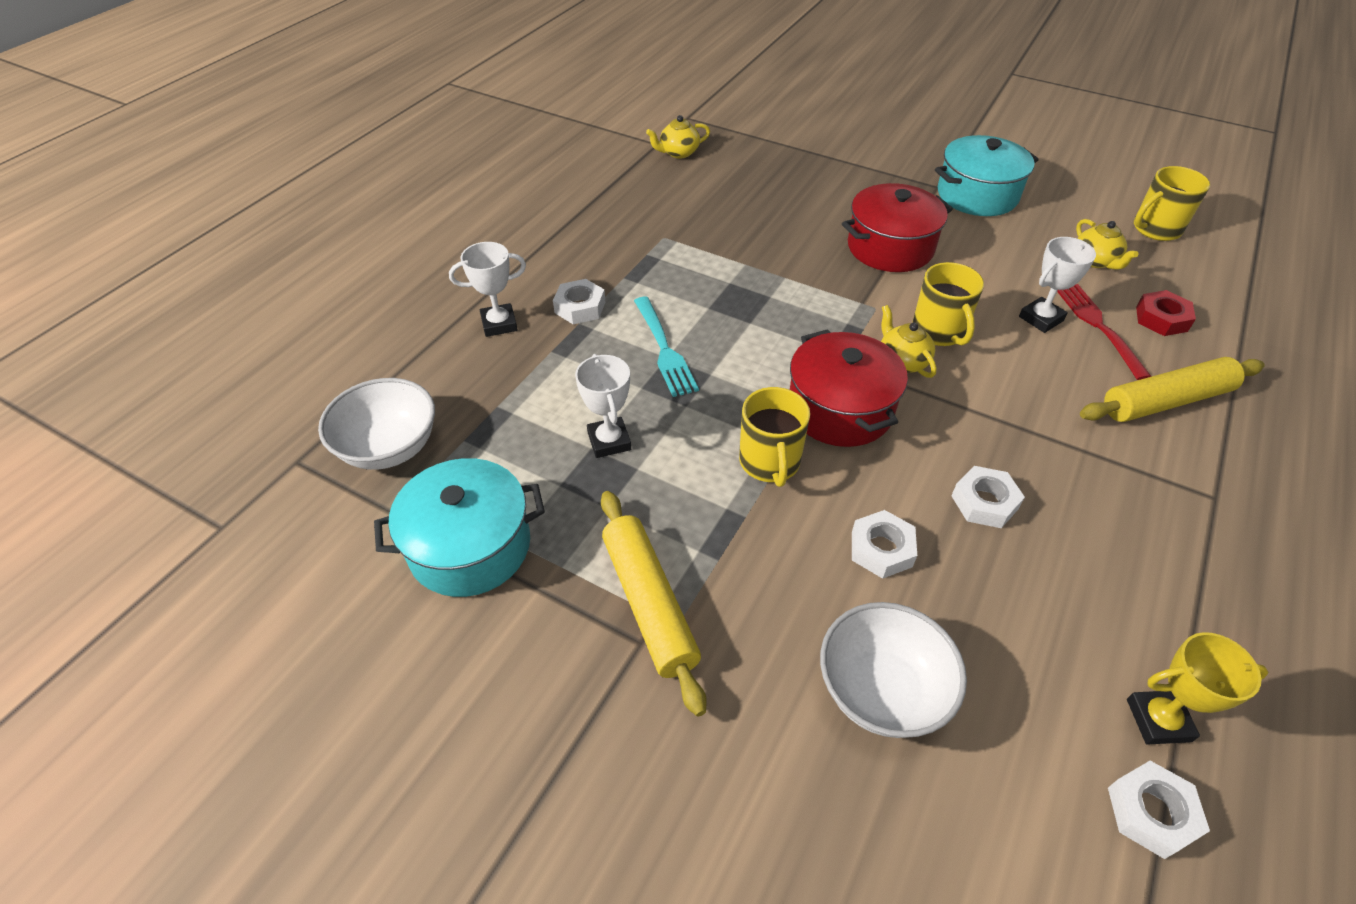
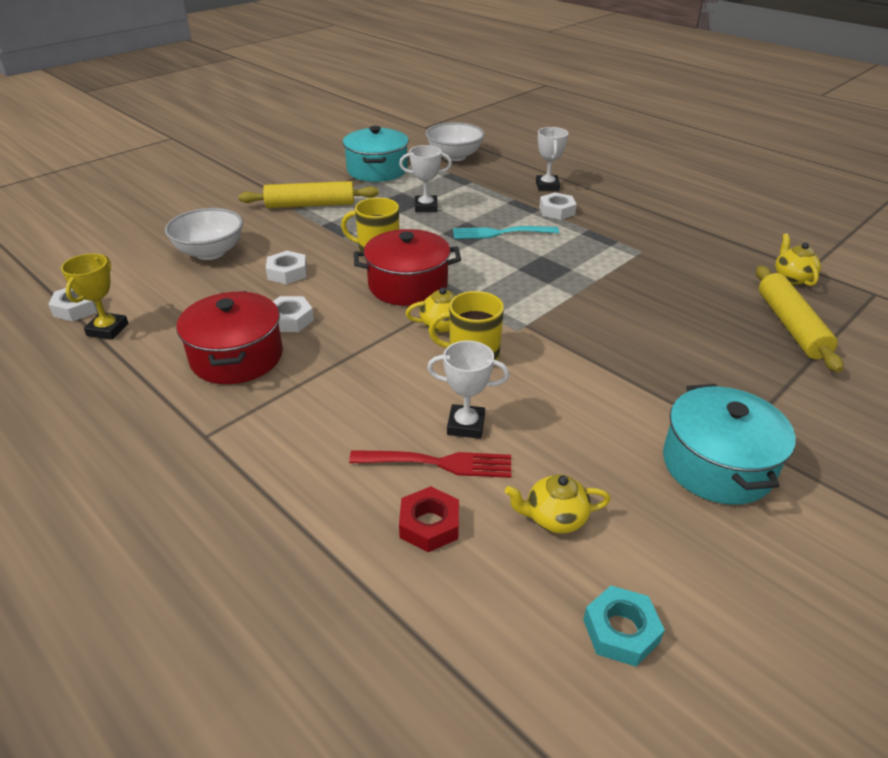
camera: 105 degrees right, 10 degrees down
red pot [842,183,953,272] -> red pot moved to [177,291,283,384]
white trophy [1019,237,1096,333] -> white trophy turned 60 degrees counterclockwise [427,341,509,439]
yellow rolling pin [1080,357,1265,422] -> yellow rolling pin moved to [756,266,843,372]
yellow mug [1134,166,1210,241] -> turquoise nut [583,586,665,667]

